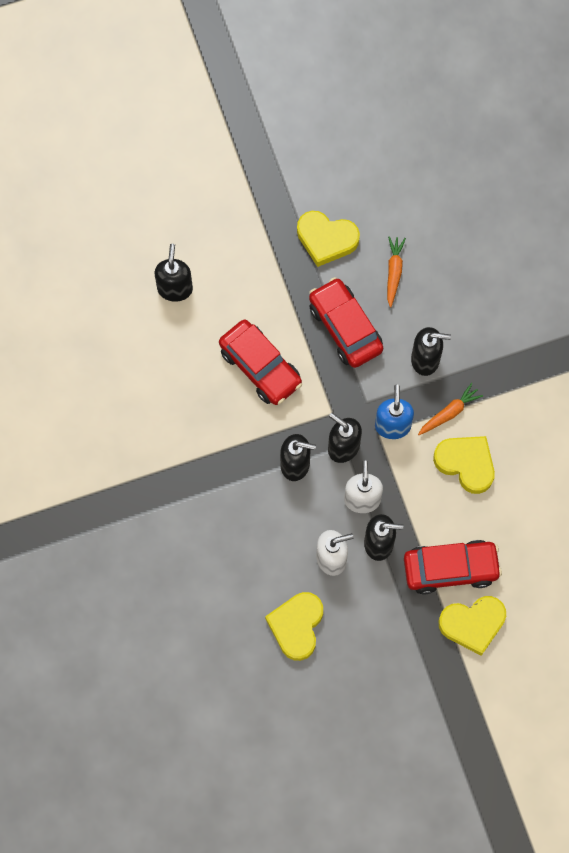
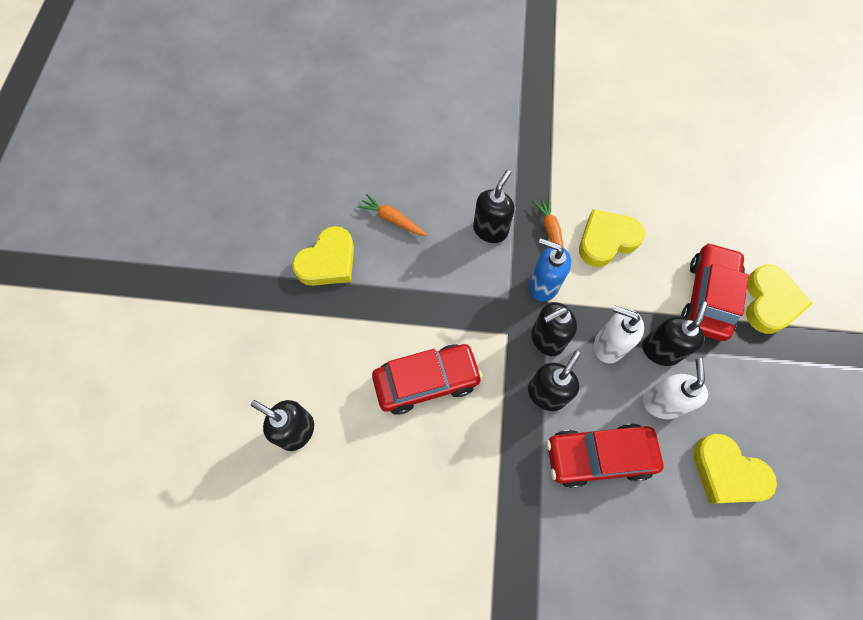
camera: 65 degrees left, 5 degrees down
red car [309,277,383,368] -> red car moved to [546,423,663,488]

